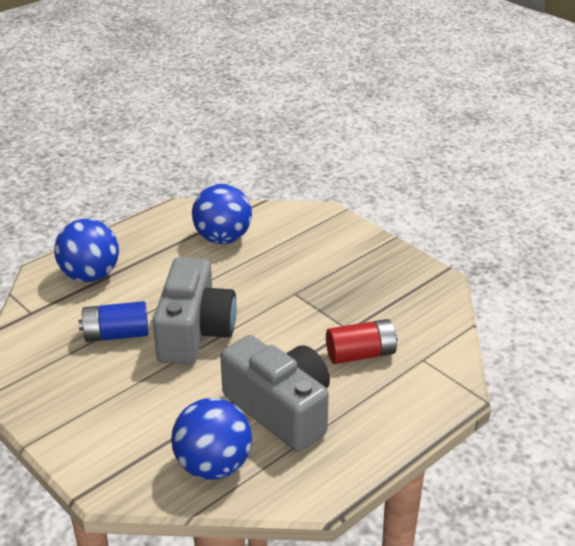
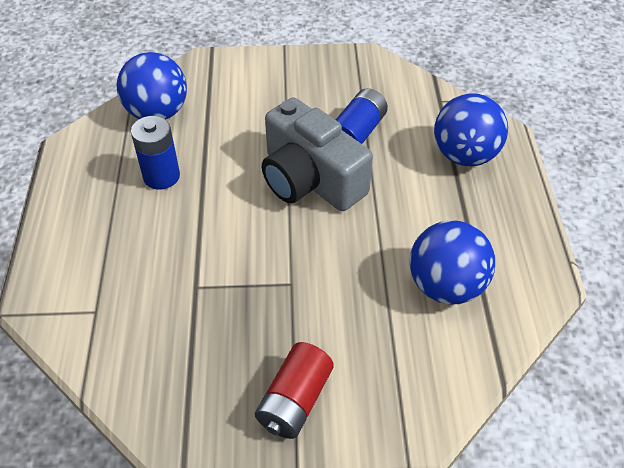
camera: 130 degrees right, 15 degrees up
grey camera [220,335,330,452] -> blue battery [131,116,180,190]
red battery [326,319,398,364] -> red battery moved to [255,342,334,439]

